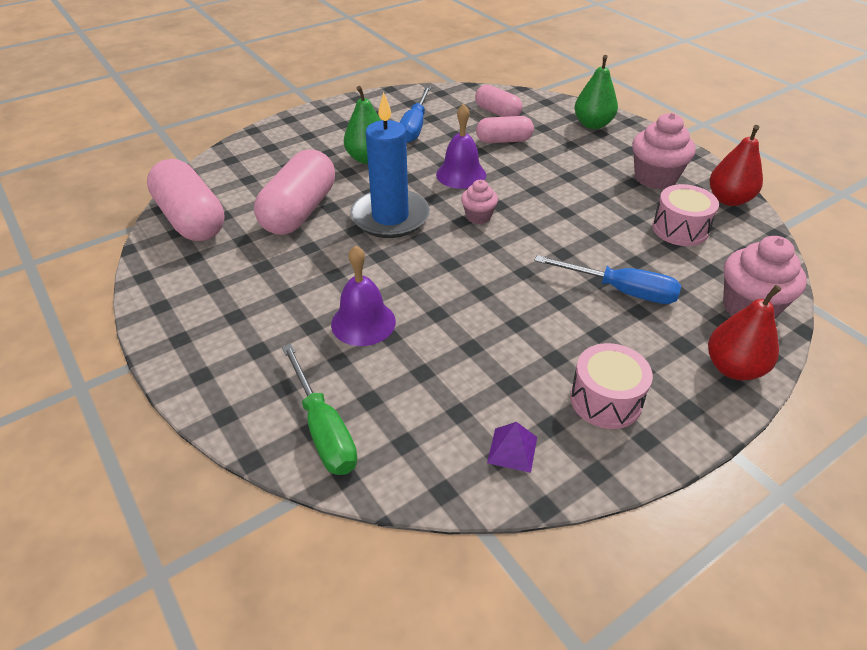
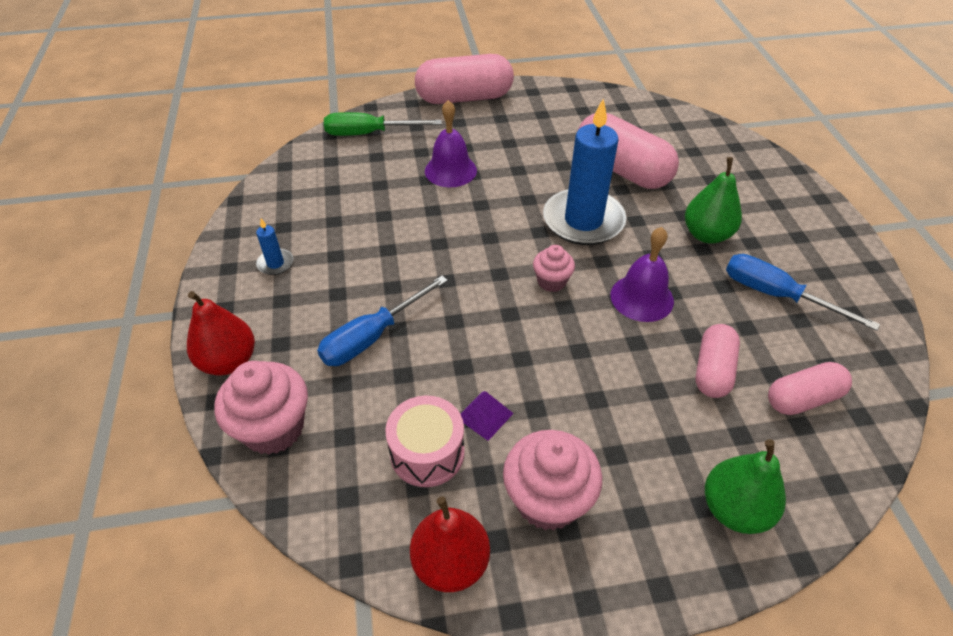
camera: 115 degrees right, 5 degrees up
pink capsule [147,159,225,241] -> pink capsule moved to [415,54,514,104]
purple pyramid [487,422,537,473] -> purple pyramid moved to [461,391,514,441]
pink drum [570,343,653,429] -> blue candle [256,218,293,275]

